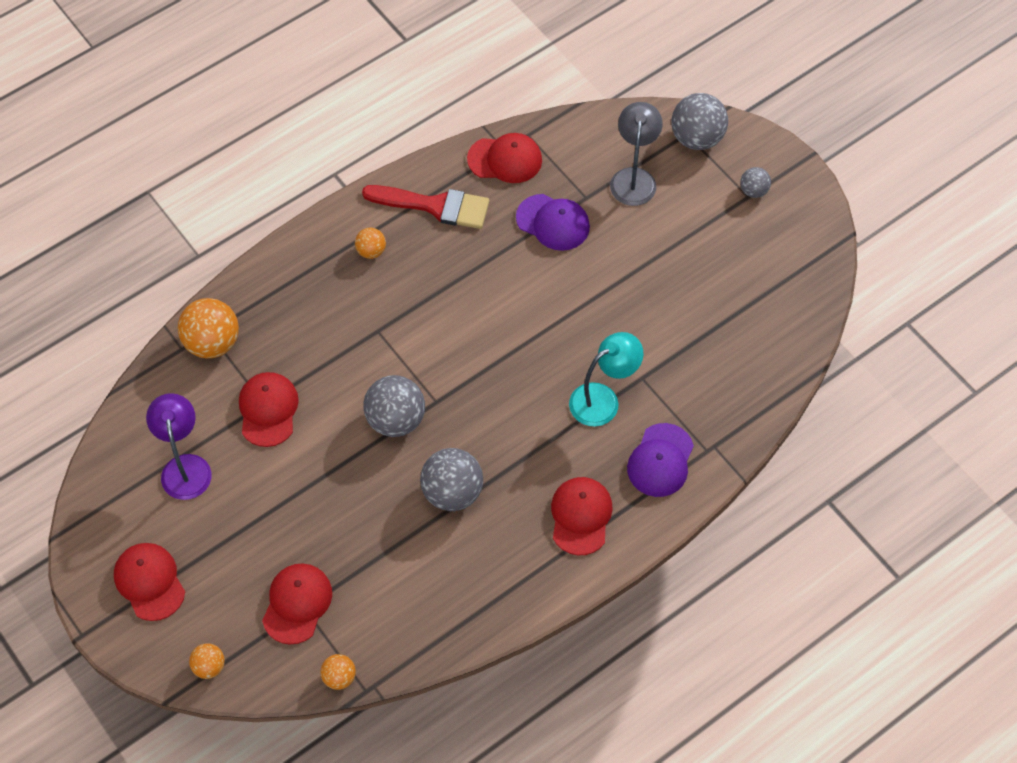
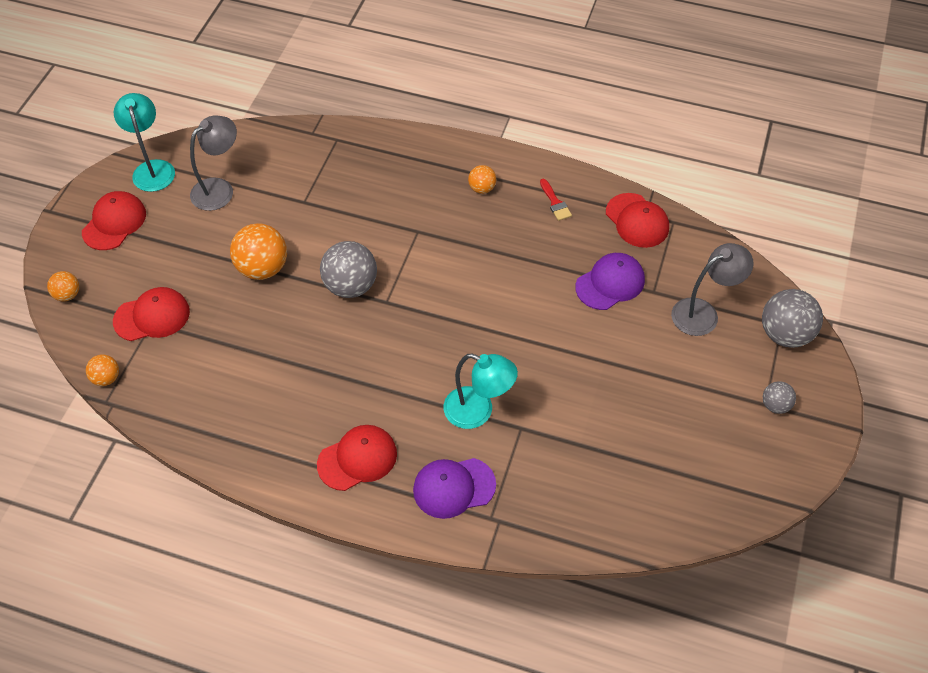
camera: 55 degrees right, 5 degrees down
purple lamp [146,393,212,500] -> grey lamp [190,116,237,211]
orange ball [178,298,239,358] -> orange ball moved to [230,223,287,280]
red cap [239,372,299,447] -> none
red brush [362,185,490,229] -> red brush [540,179,572,221], size x0.47
grey ball [420,448,483,511] -> none
purple cap [516,194,590,251] -> purple cap turned 120 degrees counterclockwise [575,253,645,310]
none -> turquoise lamp [114,93,175,192]

